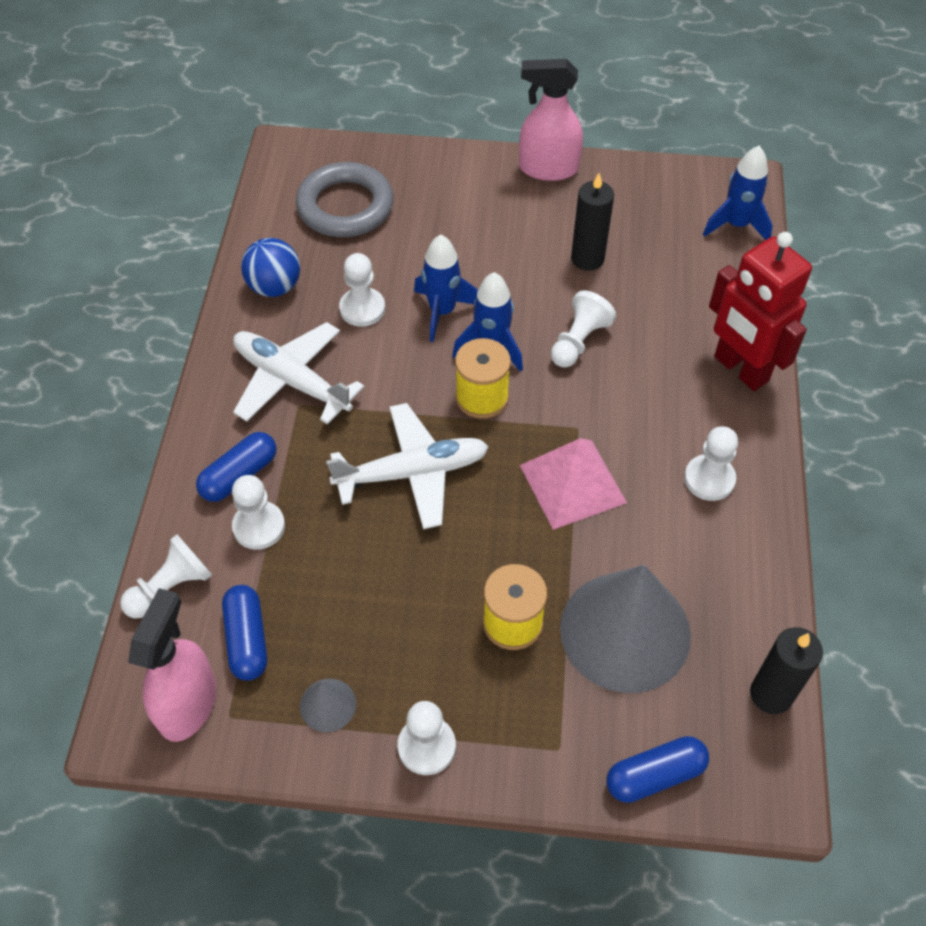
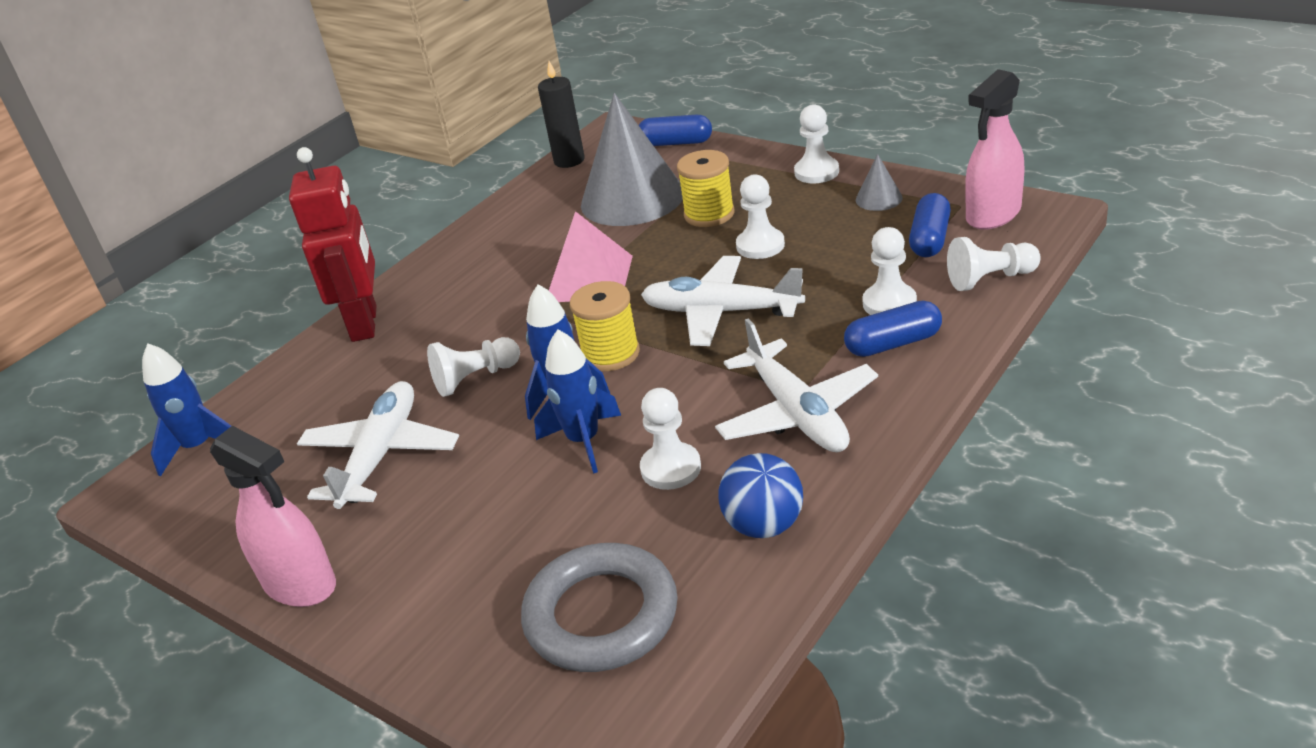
camera: 145 degrees left, 20 degrees down
black candle [571,173,614,271] -> white plane [297,381,459,509]
white pawn [684,426,738,501] -> white pawn moved to [736,174,785,259]

